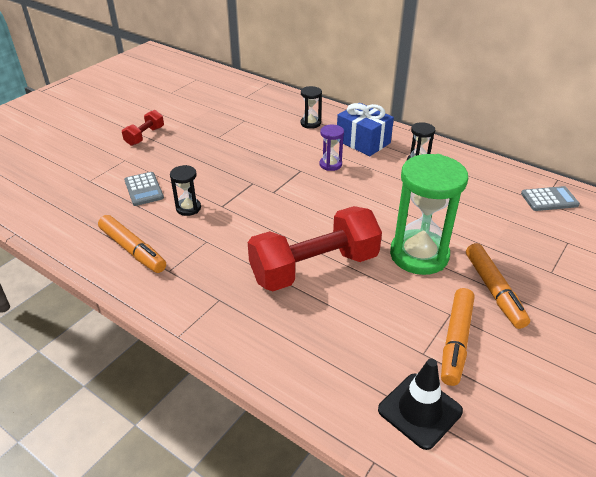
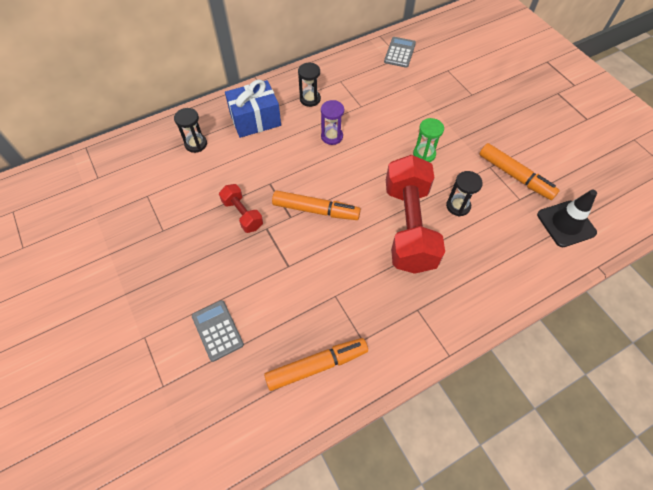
camera: 65 degrees left, 20 degrees up
red dumbbell [122,110,164,146] -> red dumbbell moved to [219,184,263,233]
grey calculator [124,172,164,206] -> grey calculator turned 120 degrees counterclockwise [192,300,244,362]
black hourglass [170,165,201,216] -> black hourglass moved to [446,171,483,216]
purple hourglass [319,124,344,171] -> purple hourglass moved to [321,100,344,145]
green hourglass [390,154,468,275] -> green hourglass [413,118,444,162], size x0.47
orange marker [466,243,530,329] -> orange marker moved to [272,190,361,220]

